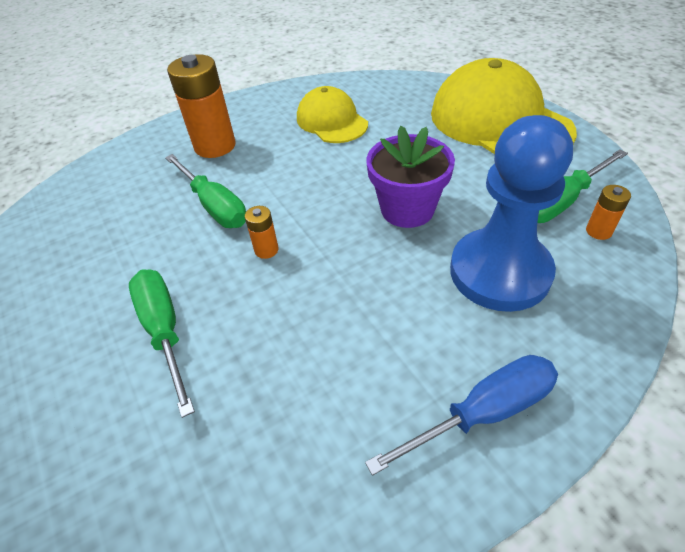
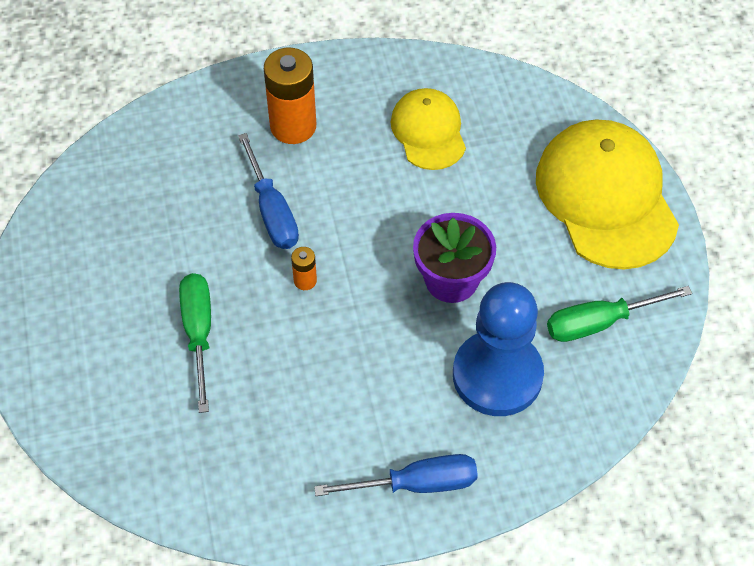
camera: 15 degrees right, 10 degrees up
green screwdriver [165,154,246,228] -> blue screwdriver [238,133,299,249]
orange battery [586,185,631,240] -> none

